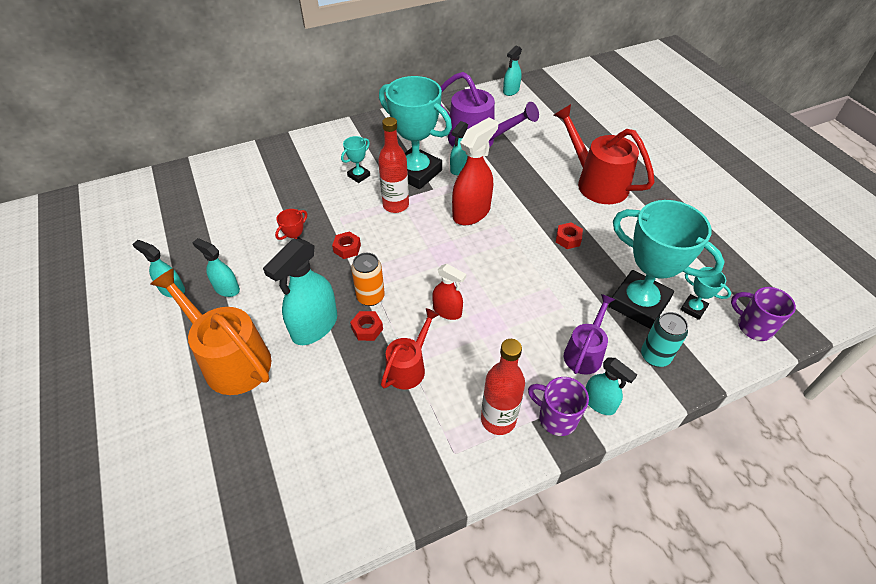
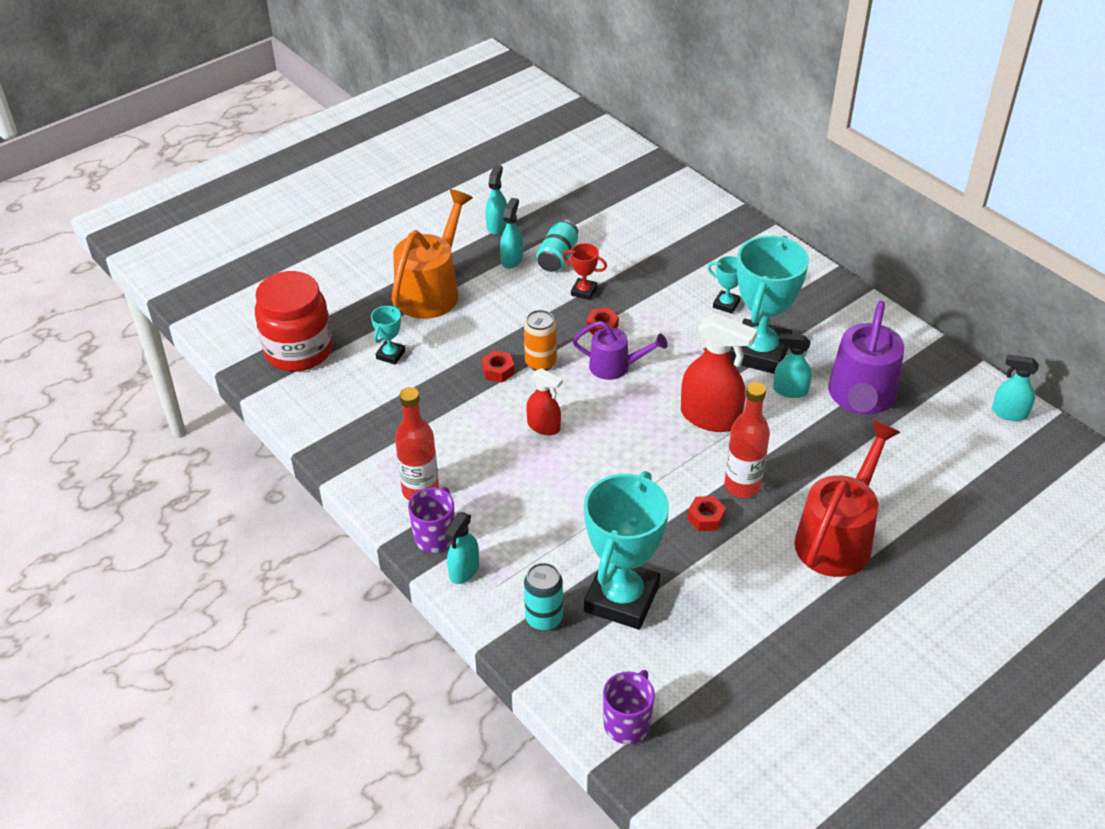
camera: 75 degrees right, 5 degrees down
turquoise spray bottle [263,238,337,345] -> none
red bottle [378,117,409,213] -> red bottle moved to [724,382,770,498]
red watering can [381,308,440,389] -> none
red spray bottle [432,264,466,320] -> red spray bottle turned 75 degrees counterclockwise [526,368,563,435]
purple watering can [564,294,616,375] -> purple watering can moved to [573,321,668,380]
turquoise trophy [680,267,731,320] -> turquoise trophy moved to [371,306,405,365]
none -> red jar [255,271,333,372]
none -> turquoise can [536,220,578,272]

